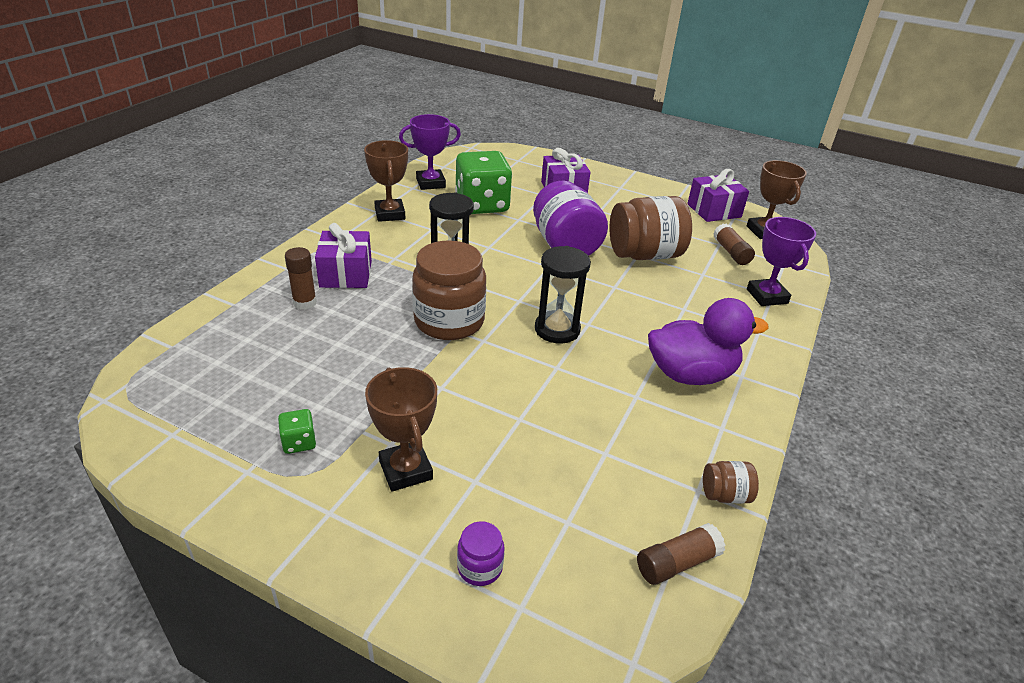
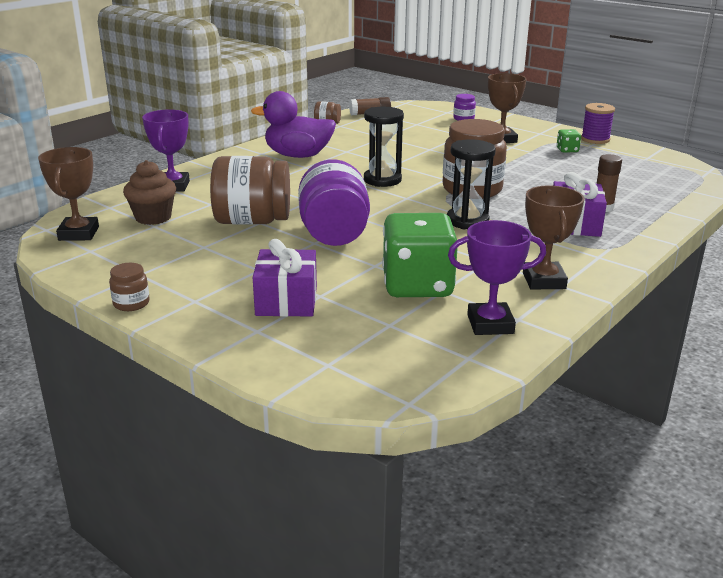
camera: 165 degrees left, 10 degrees down
purple gift [687,169,749,222] -> none
brown glue stick [713,223,755,265] -> brown cupcake [123,160,176,225]
none -> brown jar [109,263,150,311]
none -> purple spool [581,103,615,144]

